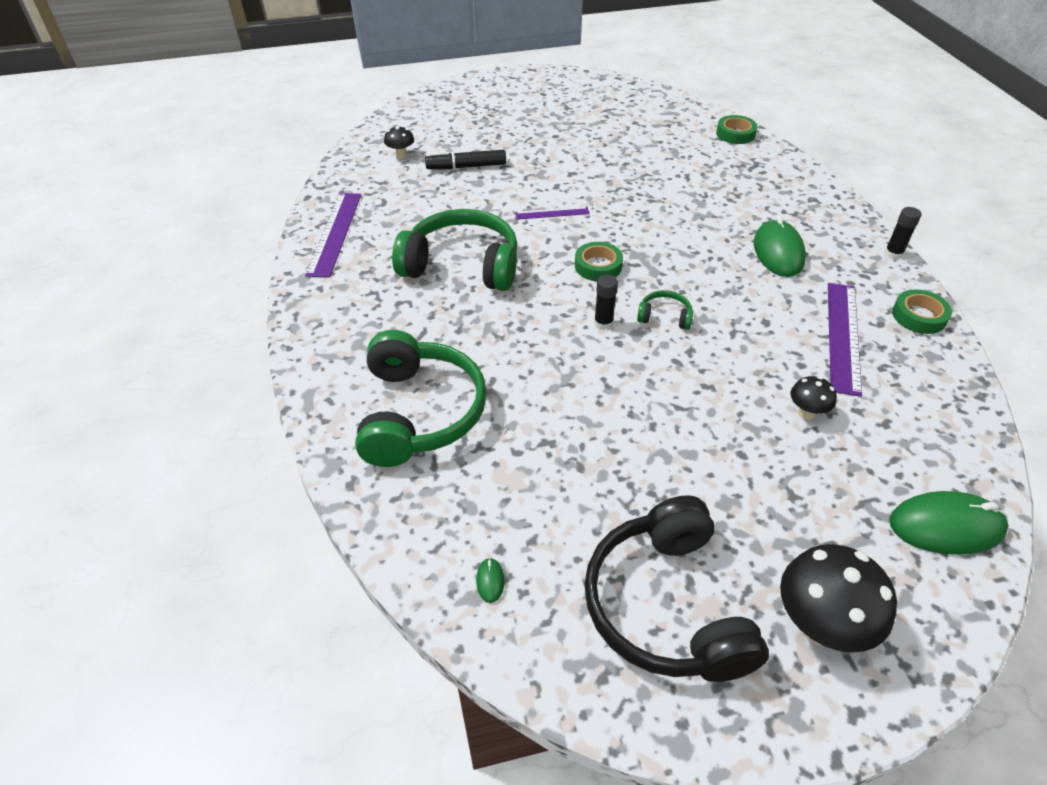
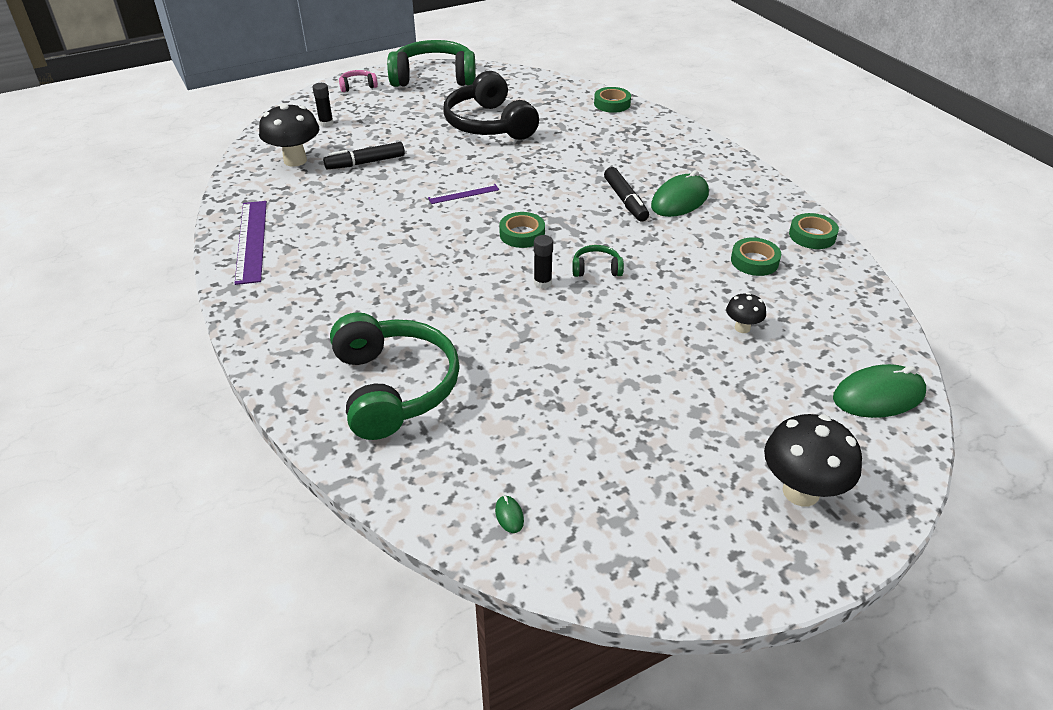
camera: 15 degrees left, 5 degrees down
black mushroom [384,126,414,159] -> black mushroom [259,103,319,167], size x1.92
green headphones [392,209,518,291] -> green headphones moved to [387,40,476,87]
black headphones [584,495,769,682] -> black headphones moved to [443,71,539,140]
green mouse [754,216,806,277] -> green mouse turned 60 degrees clockwise [651,170,709,217]
purple ruler [828,283,862,397] -> green tape [731,238,781,276]
black glue stick [884,207,922,259] -> black glue stick moved to [313,83,334,127]
none -> pink headphones [339,70,378,92]
none -> black marker [604,167,649,222]

